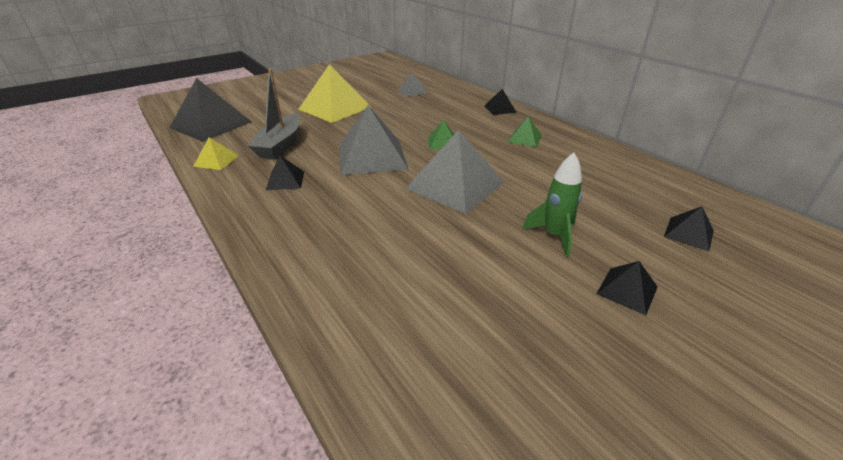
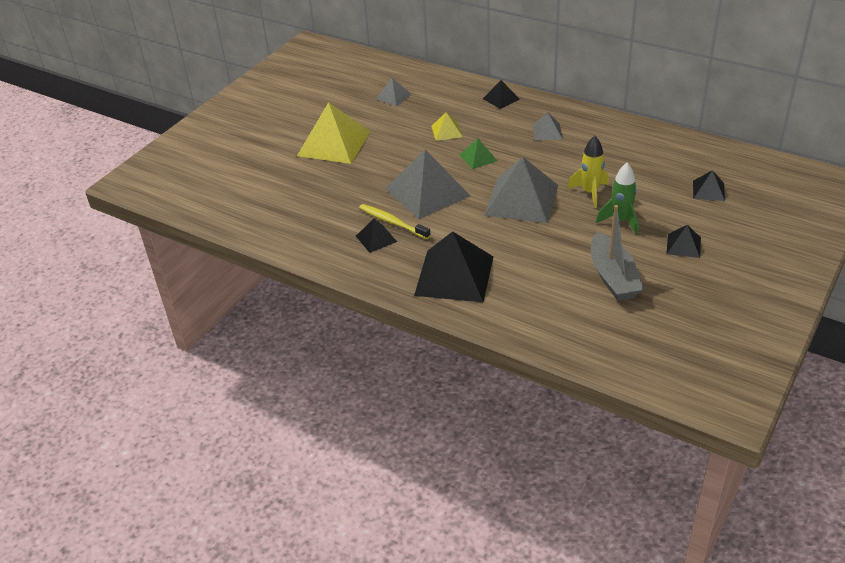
camera: 20 degrees left, 5 degrees up
black pyramid [169,78,252,142] -> black pyramid moved to [414,231,493,302]
yellow pyramid [193,137,239,170] -> yellow pyramid moved to [431,112,463,141]
grey boat [248,69,301,159] -> grey boat moved to [591,205,644,301]
green pyramid [508,116,542,147] -> grey pyramid [532,113,562,140]
none -> yellow toothbrush [359,204,431,239]
none -> yellow rocket [567,136,609,208]

